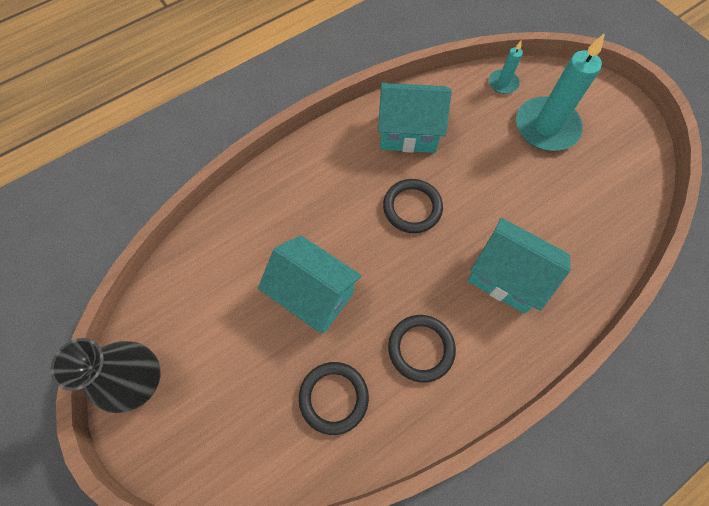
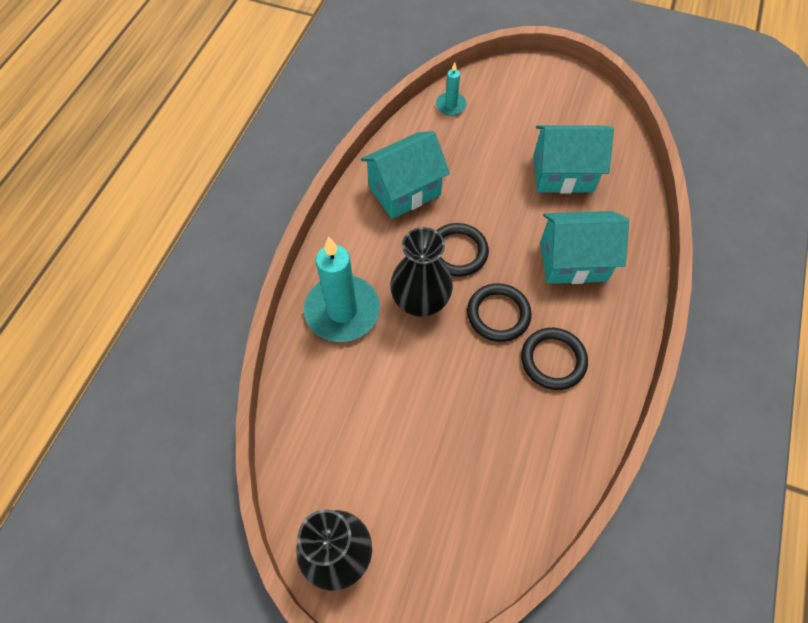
camera: 35 degrees left, 5 degrees down
turquoise house [258,235,362,333] -> turquoise house moved to [533,125,614,193]
black ring [299,362,369,435] -> black ring moved to [467,283,531,342]
turquoise candle [516,33,605,151] -> turquoise candle moved to [304,236,380,342]
none -> black vase [390,227,453,317]

